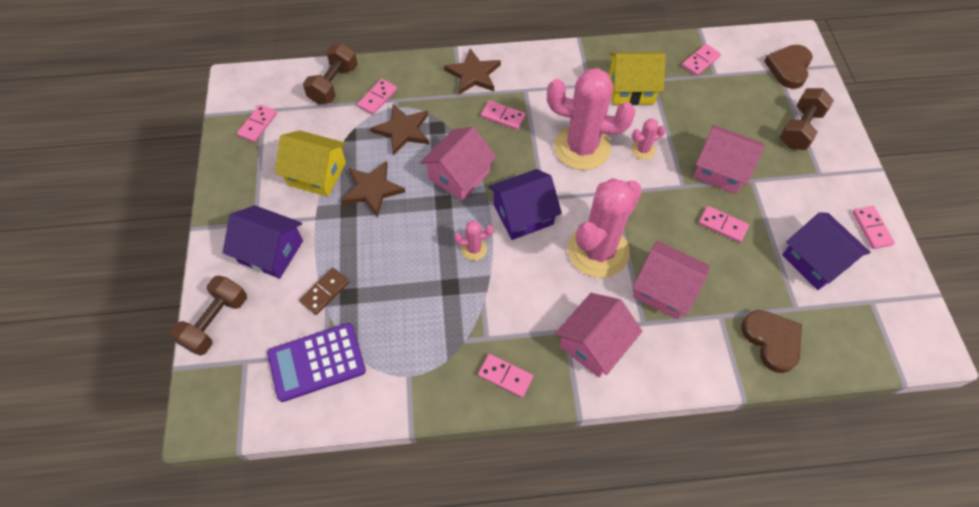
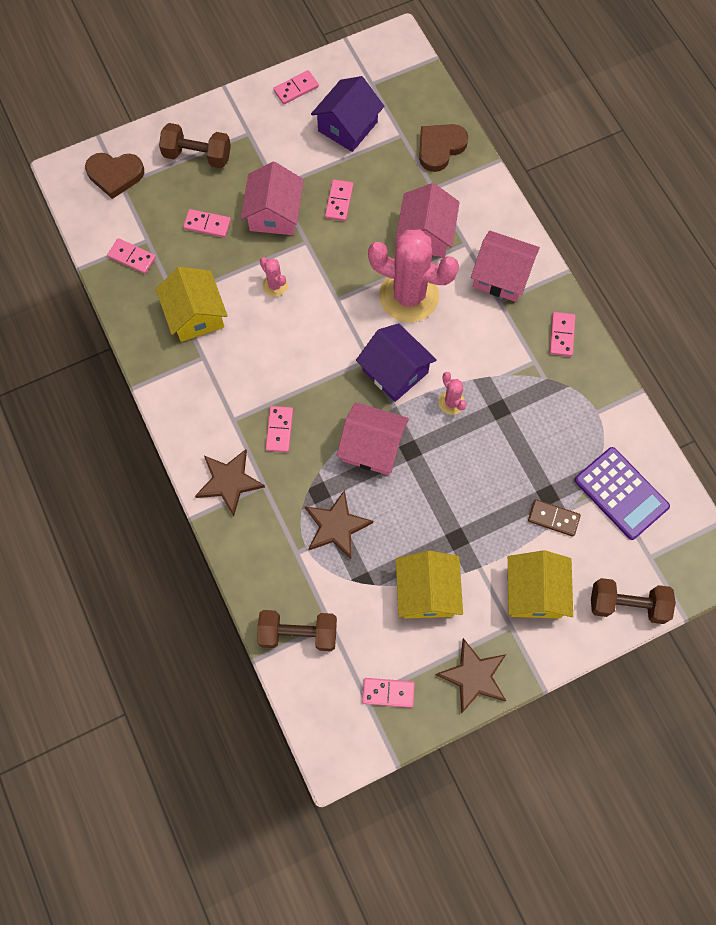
camera: 110 degrees left, 10 degrees up
purple house [223,205,303,279] -> yellow house [508,550,573,619]
brown star [341,161,405,218] -> brown star moved to [435,638,506,714]
pink domino [357,79,397,115] -> pink domino moved to [183,209,231,238]
pink cactus [547,68,636,170] -> none

